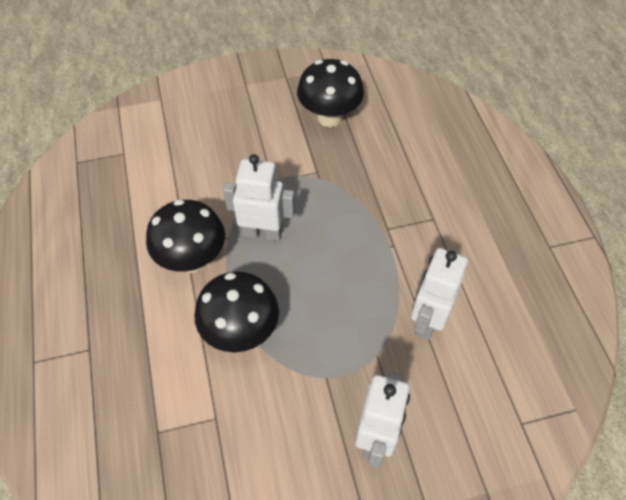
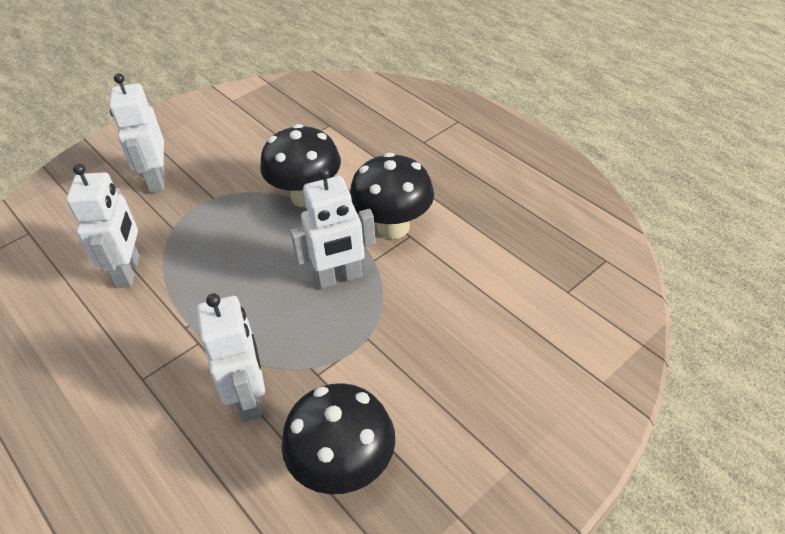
camera: 155 degrees right, 10 degrees down
none -> white robot [197,293,265,422]

